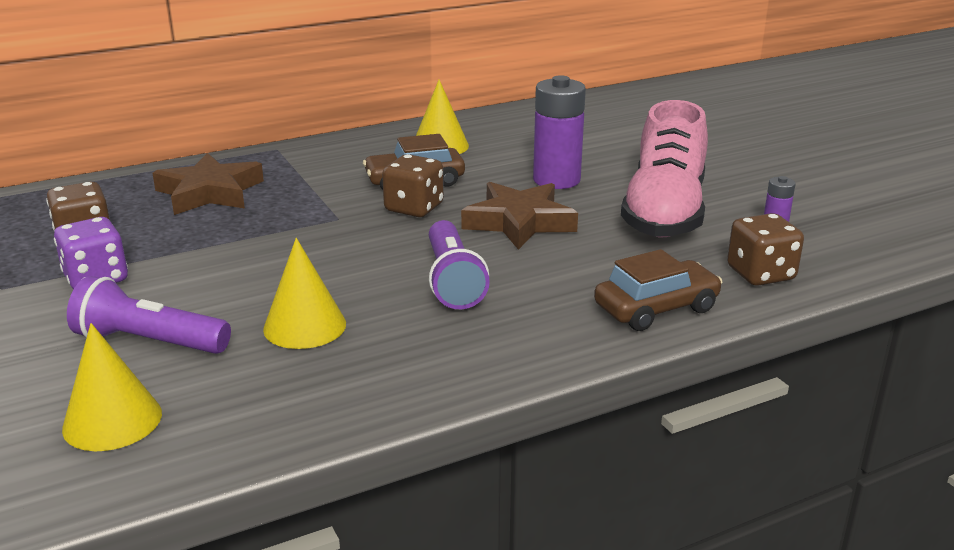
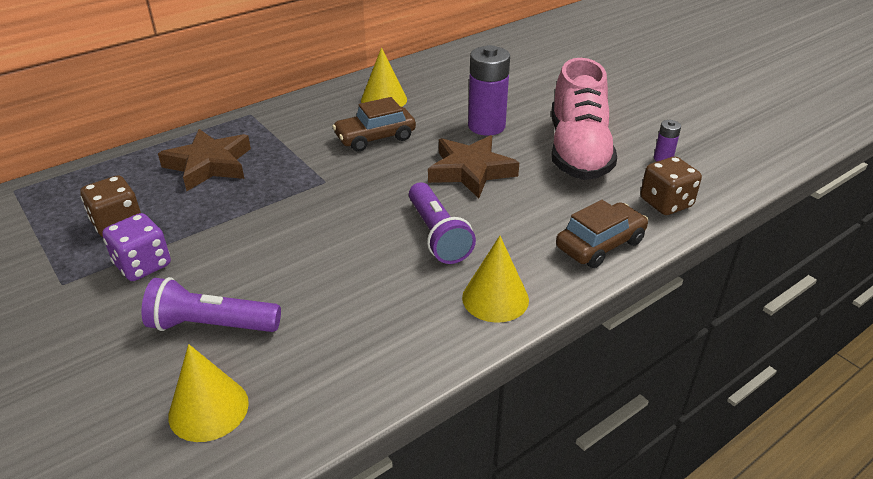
camera: 10 degrees left, 10 degrees up
yellow cone [263,238,346,349] -> yellow cone moved to [462,236,529,323]
brown dice [382,154,444,217] -> none

